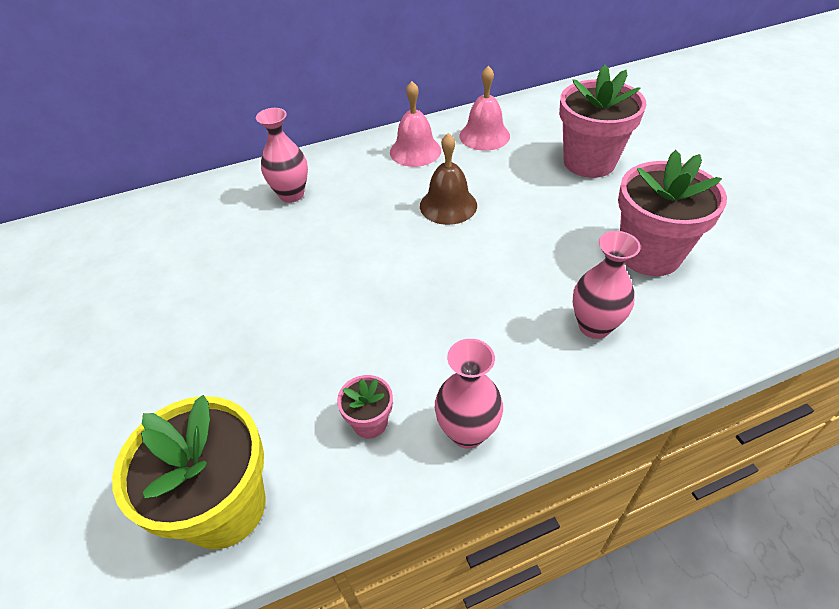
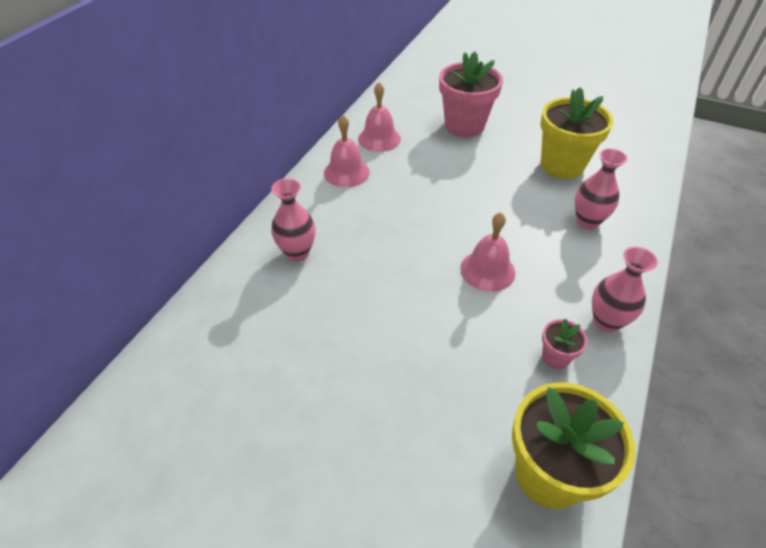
camera: 45 degrees left, 0 degrees up
brown bell [420,133,477,225] -> none
pink flower pot [618,150,727,276] -> yellow flower pot [540,87,614,179]
none -> pink bell [460,212,515,292]

